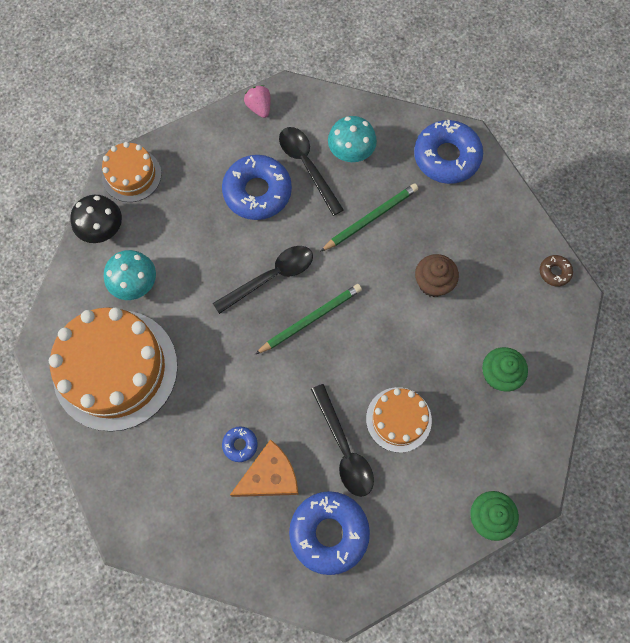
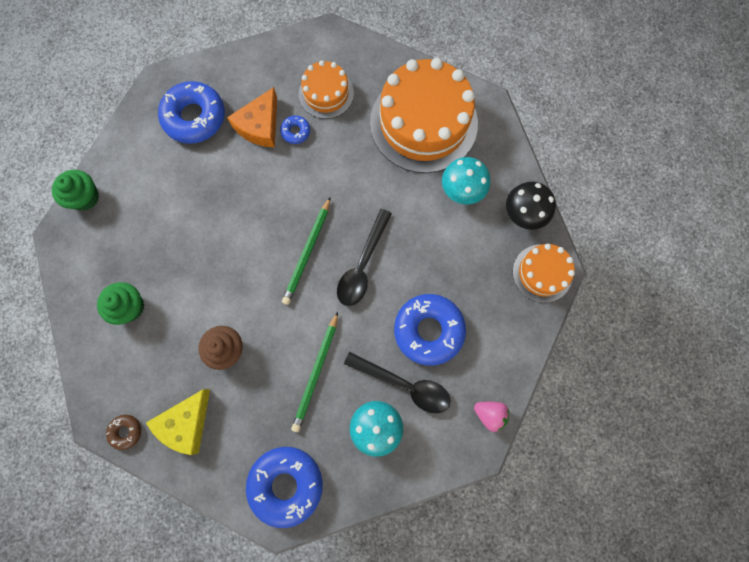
camera: 145 degrees right, 5 degrees up
black spoon [311,384,374,497] -> none
orange cake [366,387,432,453] -> orange cake moved to [299,60,354,119]
none -> yellow cheese [146,389,210,455]

